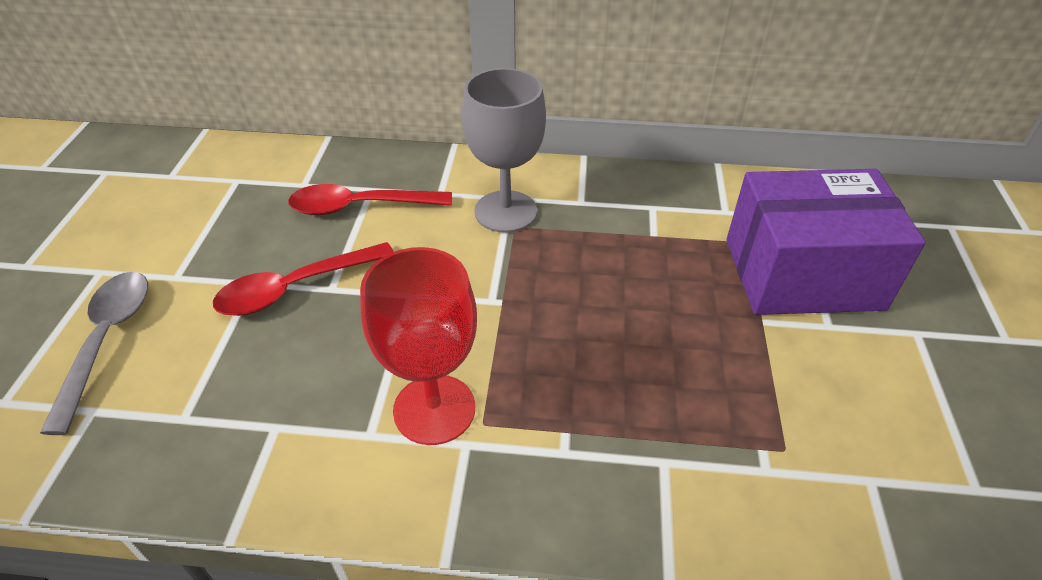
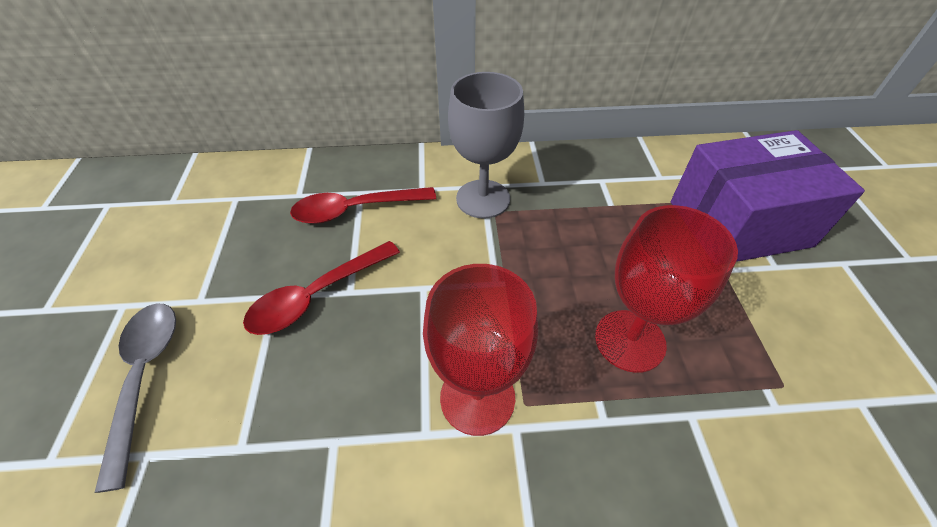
camera: 10 degrees left, 5 degrees up
none -> red goblet [595,205,738,373]

